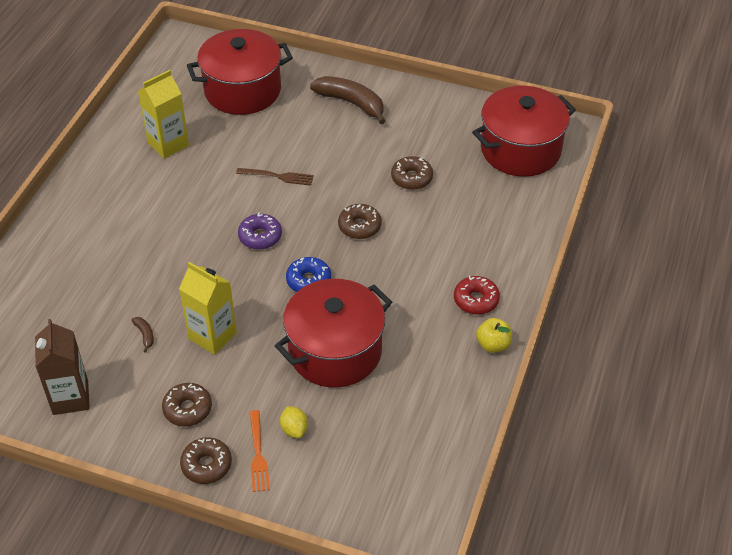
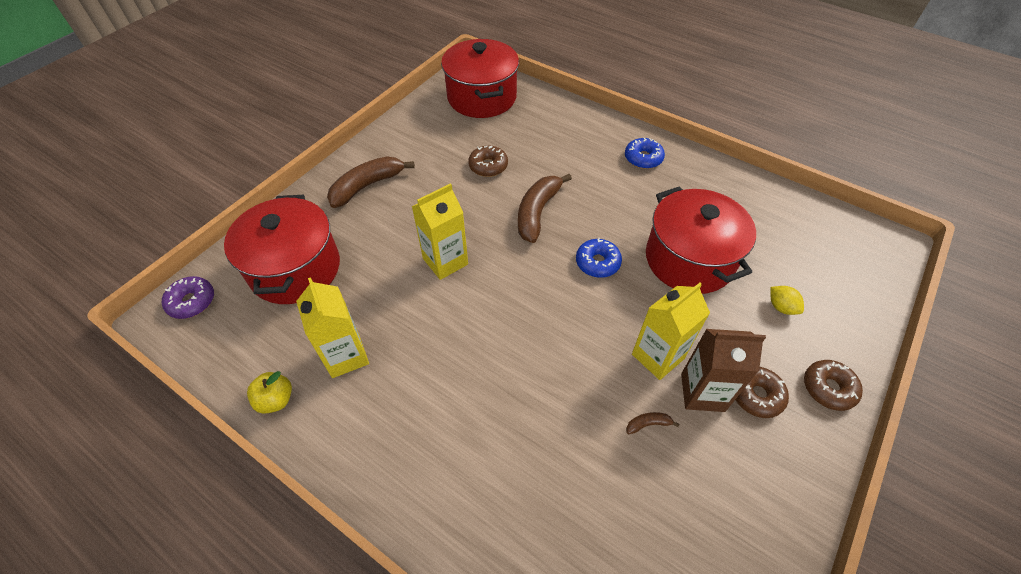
camera: 75 degrees left, 5 degrees up
brown carton [35,319,90,415] -> brown carton moved to [681,329,766,412]
brown fork [236,168,314,186] -> yellow carton [412,183,468,280]
purple donut [238,213,282,250] -> purple donut moved to [162,276,214,319]
orange fork [250,410,270,492] -> none
yellow lemon [280,406,308,438] -> yellow lemon turned 60 degrees clockwise [770,286,804,315]
brown donut [338,204,382,239] -> brown banana [518,174,572,243]
red donut [454,276,500,315] -> blue donut [625,138,665,169]
yellow apple [476,318,512,353] -> yellow apple moved to [247,371,292,414]

